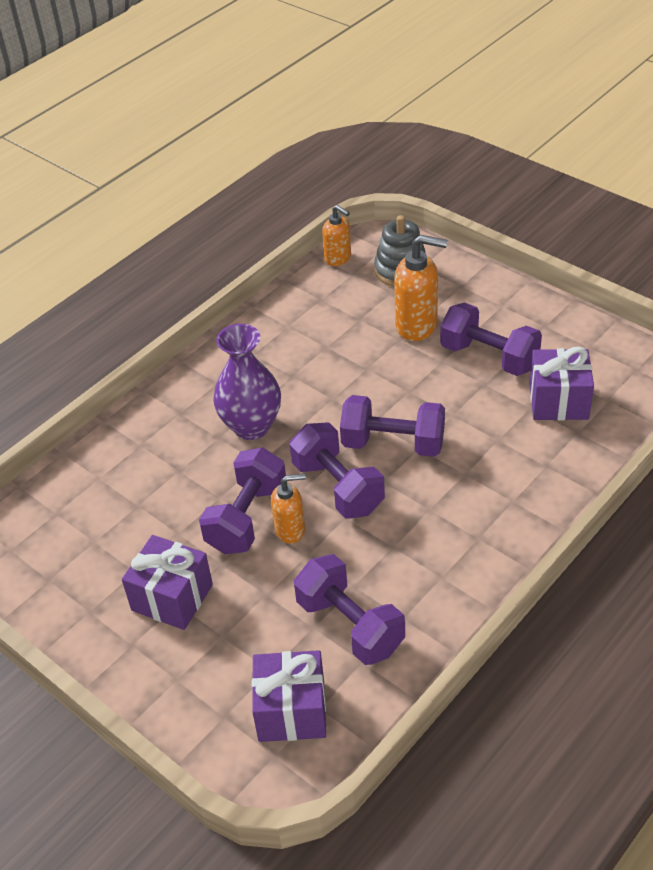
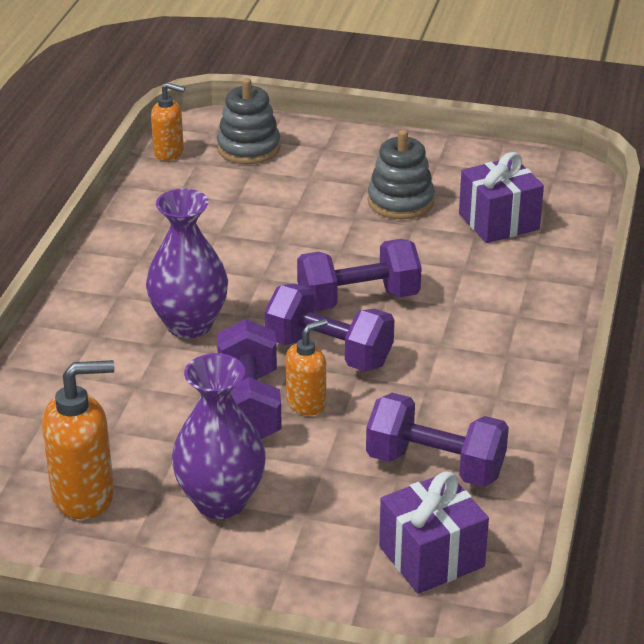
camera: 30 degrees left, 10 degrees down
purple gift [122,535,213,630] -> purple vase [172,353,266,519]
orange soap dispenser [394,235,447,341] -> orange soap dispenser moved to [42,360,115,520]
purple dumbbell [440,302,542,376] -> grey stacking toy [368,130,435,219]

